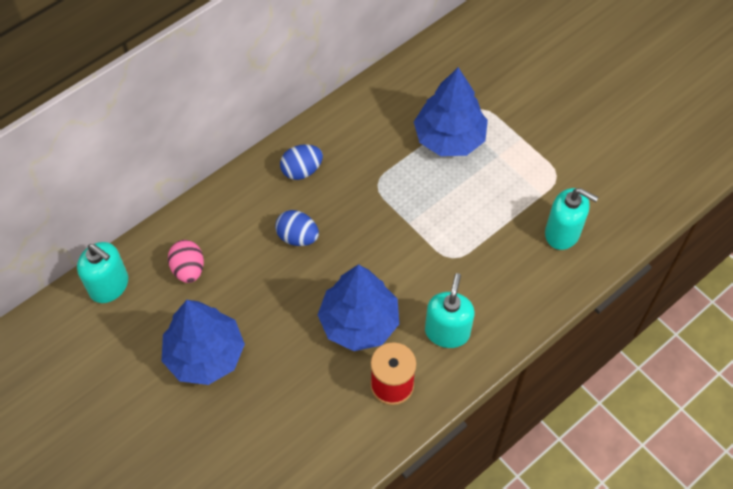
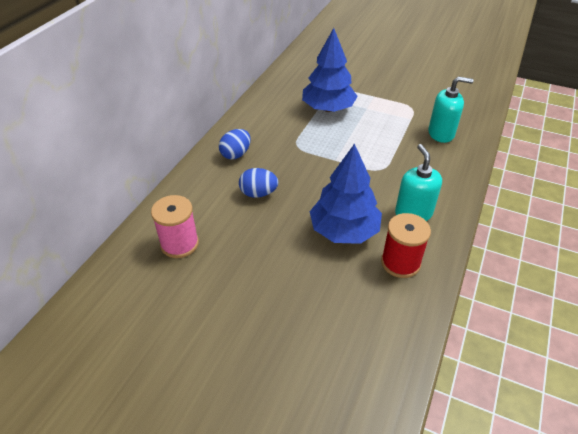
camera: 25 degrees left, 15 degrees down
turquoise soap dispenser [77,242,128,303] -> none
blue tree [162,300,245,385] -> none
pink egg [168,240,204,283] -> pink spool [151,195,199,258]

